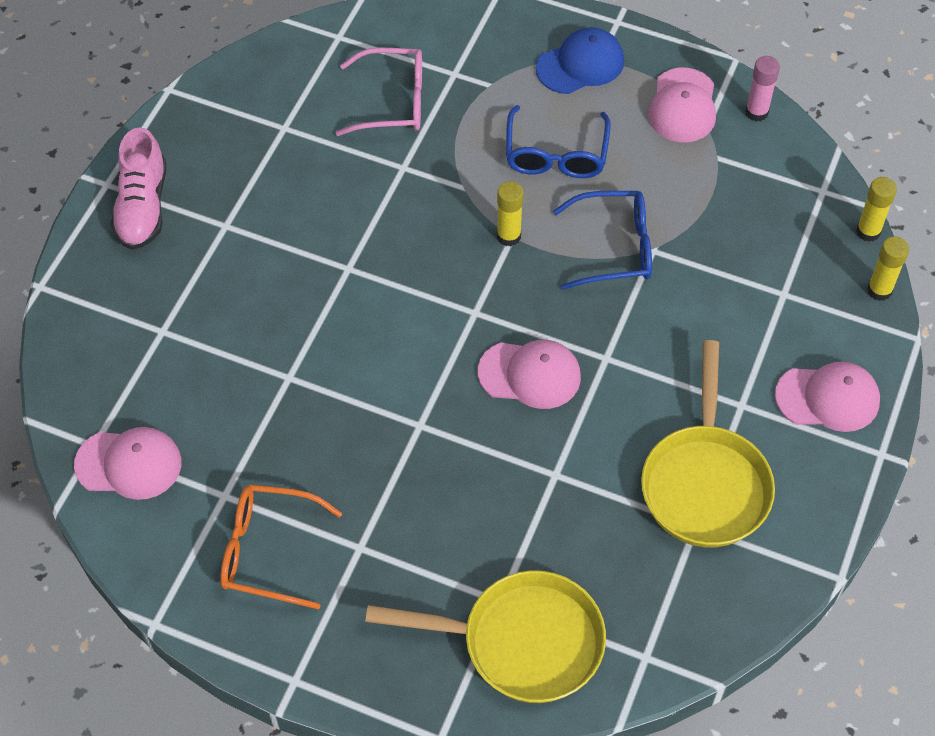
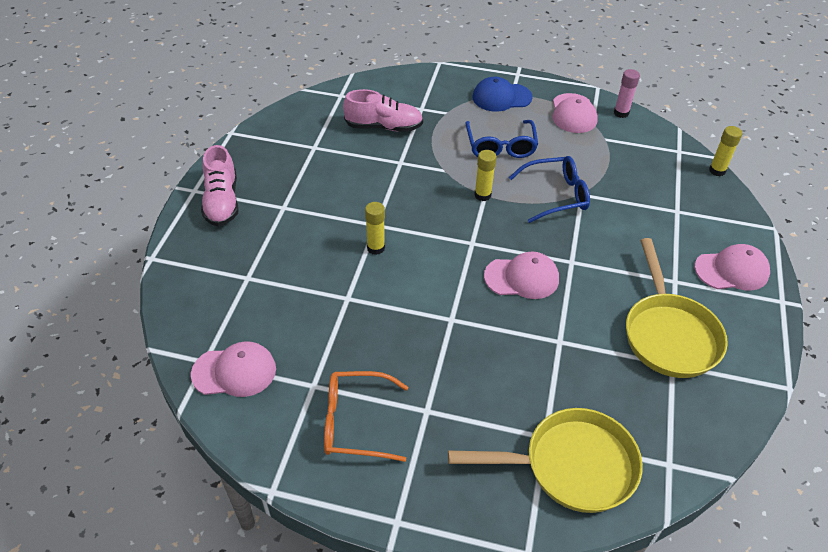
camera: 10 degrees left, 10 degrees down
pink glasses [336,48,422,136] -> pink shoe [343,89,423,132]
blue cap [536,27,624,94] -> blue cap turned 150 degrees counterclockwise [473,77,533,112]
yellow glue stick [867,236,909,301] -> yellow glue stick moved to [365,202,385,255]

